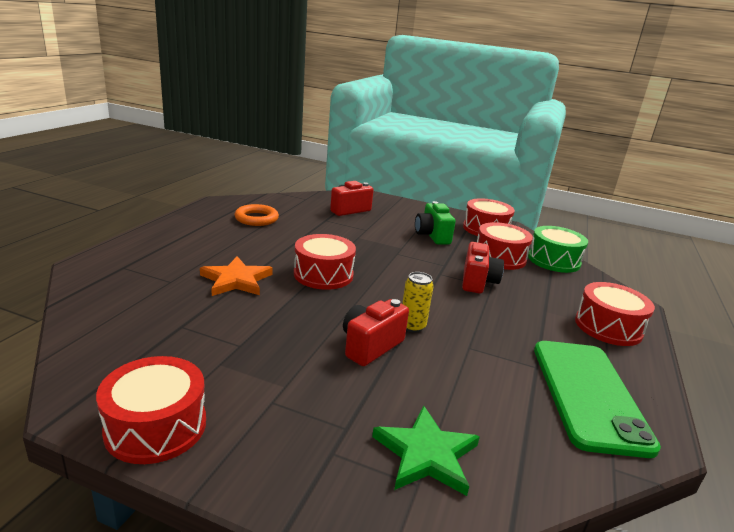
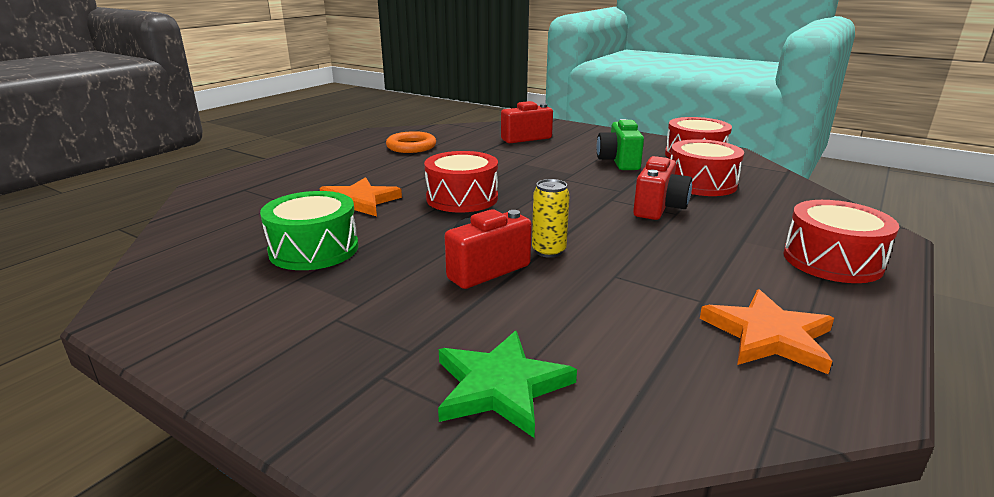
camera: 15 degrees right, 0 degrees up
red drum [96,356,206,464] -> none
green drum [528,226,588,273] -> green drum moved to [260,191,358,270]
green phone [534,341,661,458] -> orange star [700,289,834,374]

